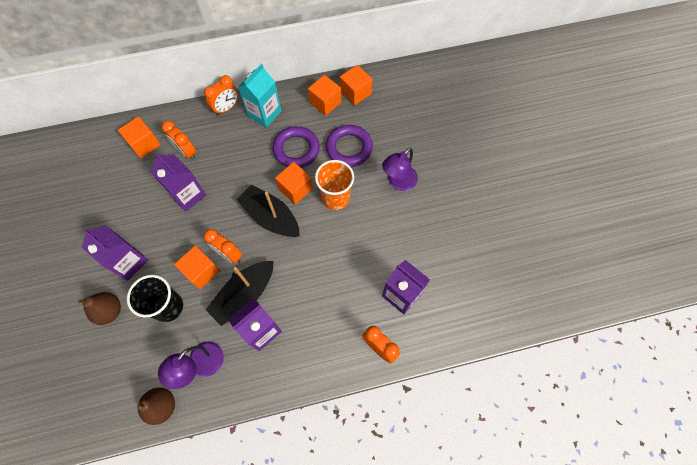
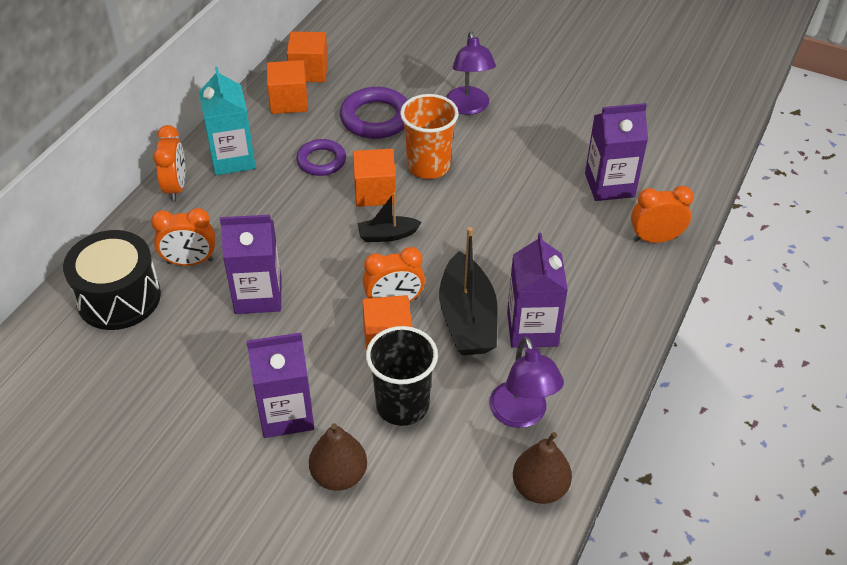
camera: 50 degrees left, 20 degrees down
orange cube [118,117,161,158] -> black drum [63,230,161,330]
black boat [237,185,300,237] -> black boat [357,193,422,242], size x0.53
purple ring [273,126,320,168] -> purple ring [296,139,346,176], size x0.66

